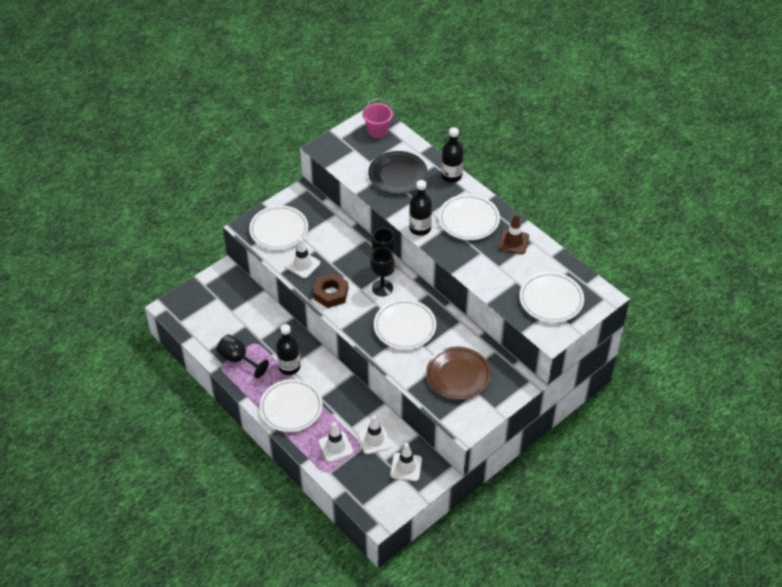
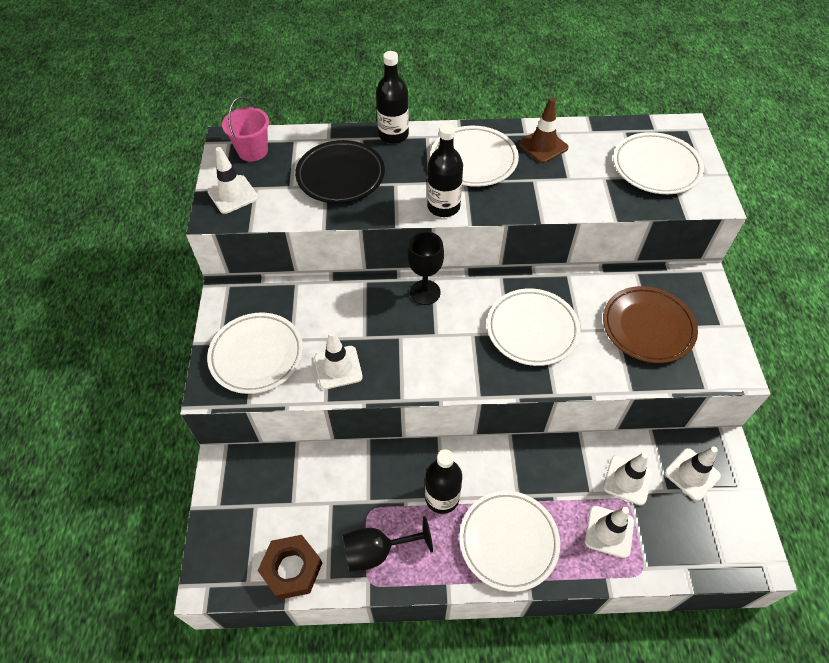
camera: 50 degrees left, 5 degrees up
brown nut [313,273,349,308] -> brown nut moved to [258,535,322,600]
black goblet [370,247,394,296] -> none
none -> white traffic cone [207,147,258,214]

